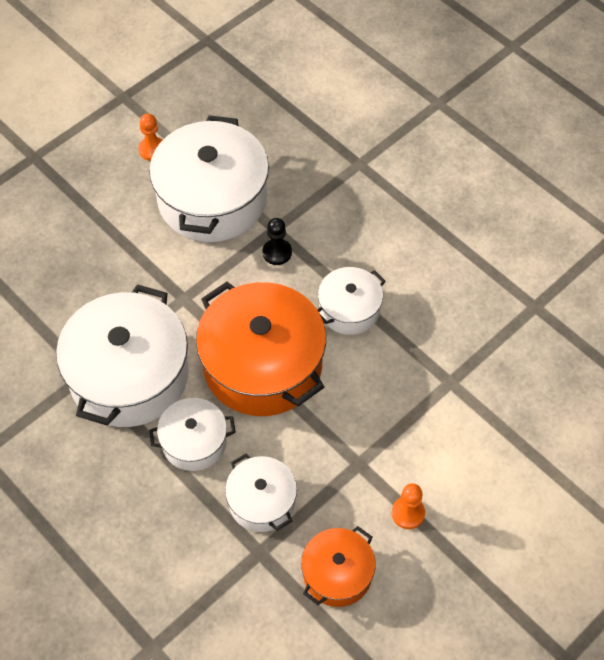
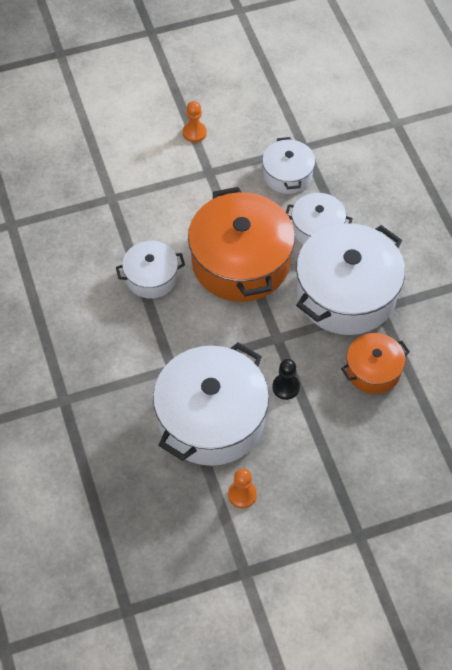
camera: 155 degrees left, 0 degrees up
black pawn [262,218,292,265] -> black pawn moved to [272,359,300,400]
orange pot [301,526,376,607] -> orange pot moved to [341,333,410,394]

